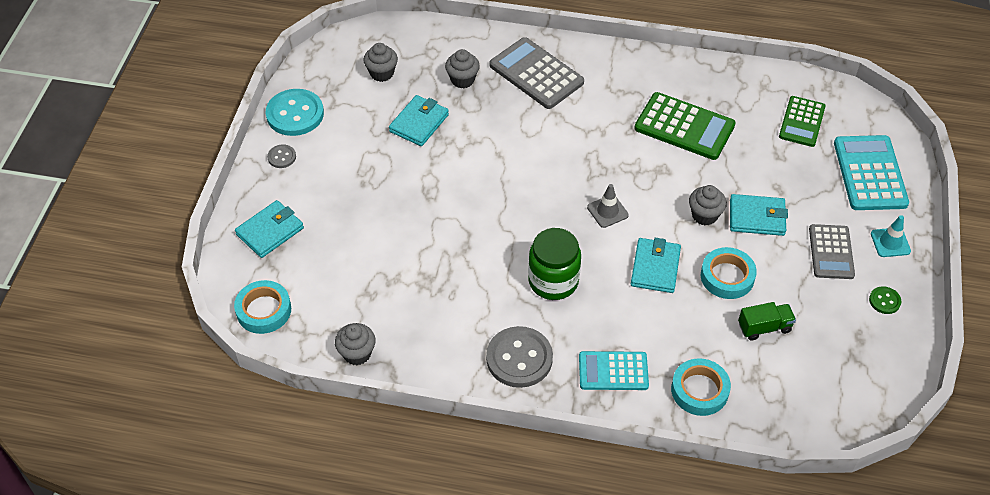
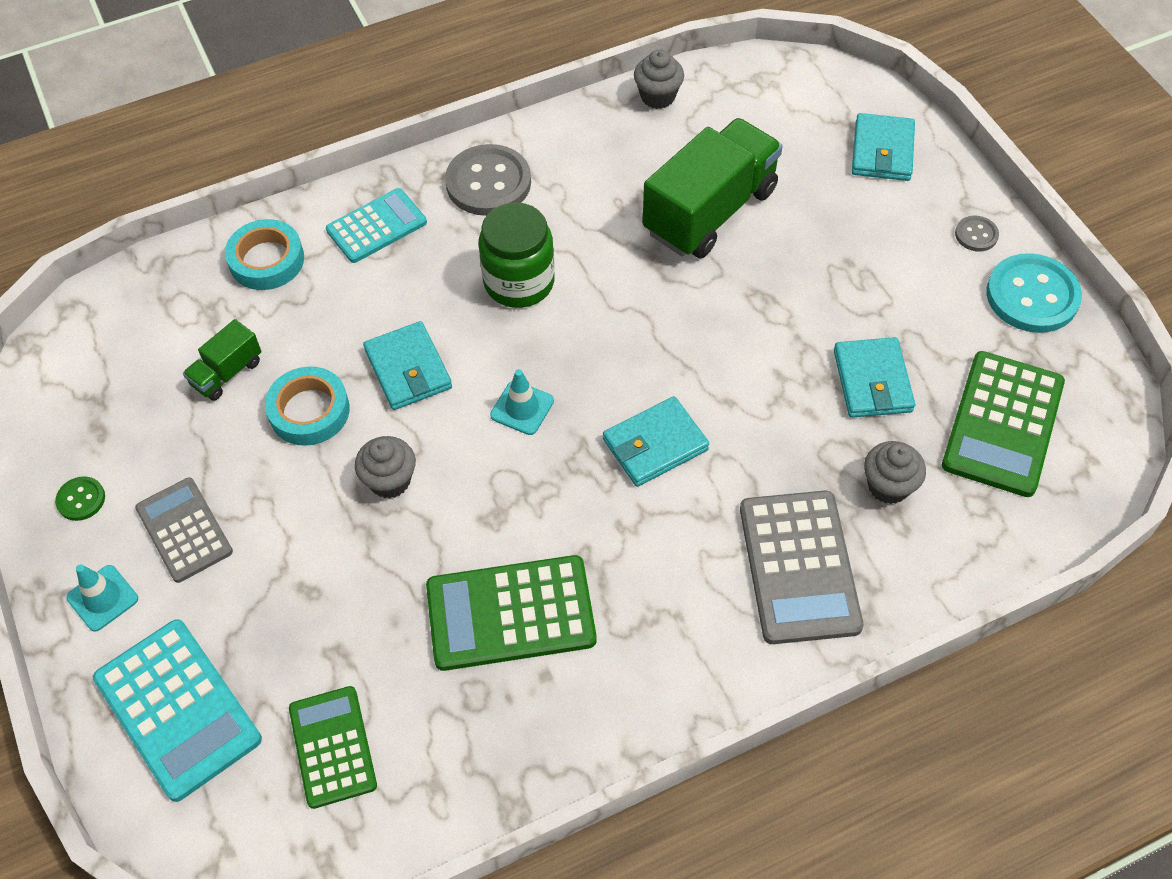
camera: 145 degrees right, 5 degrees up
turquoise tape [234,280,291,334] -> none
grey cupcake [363,43,398,82] -> green calculator [942,351,1065,497]
grey calculator [490,37,584,109] -> grey calculator turned 75 degrees clockwise [740,491,864,644]
grey traffic cone [587,184,629,228] -> turquoise traffic cone [490,369,554,435]
turquoise wallet [730,194,788,236] -> turquoise wallet moved to [603,396,709,487]
none -> green truck [643,118,783,258]

